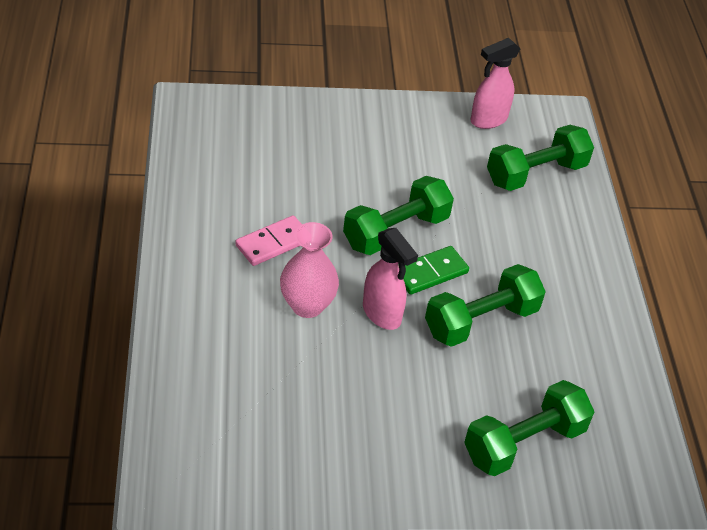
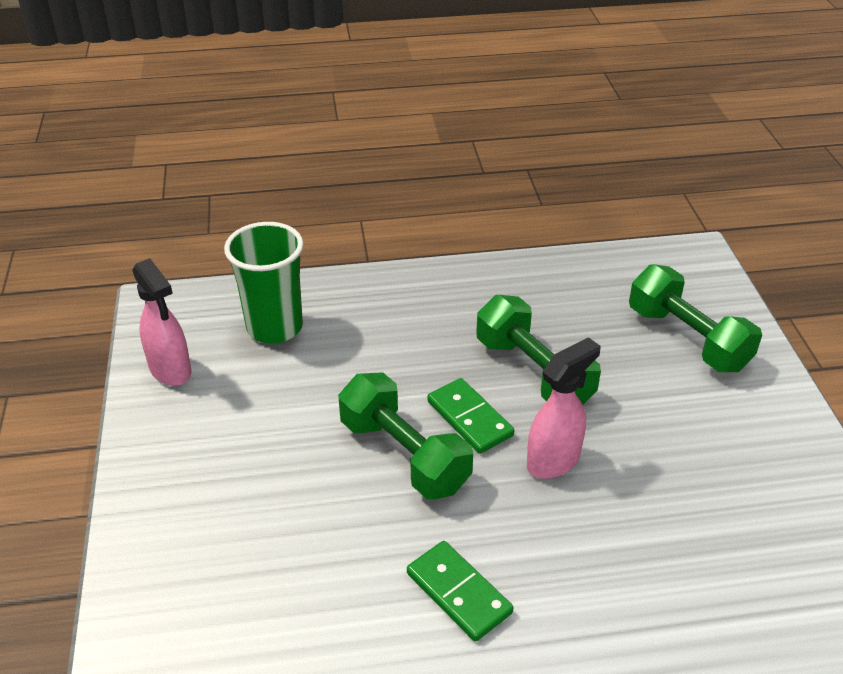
camera: 90 degrees left, 5 degrees down
pink domino [235,215,302,266] -> green domino [407,541,513,642]
pink vase [280,222,339,318] -> none
green dumbbell [487,125,594,191] -> green cup [224,222,304,344]

